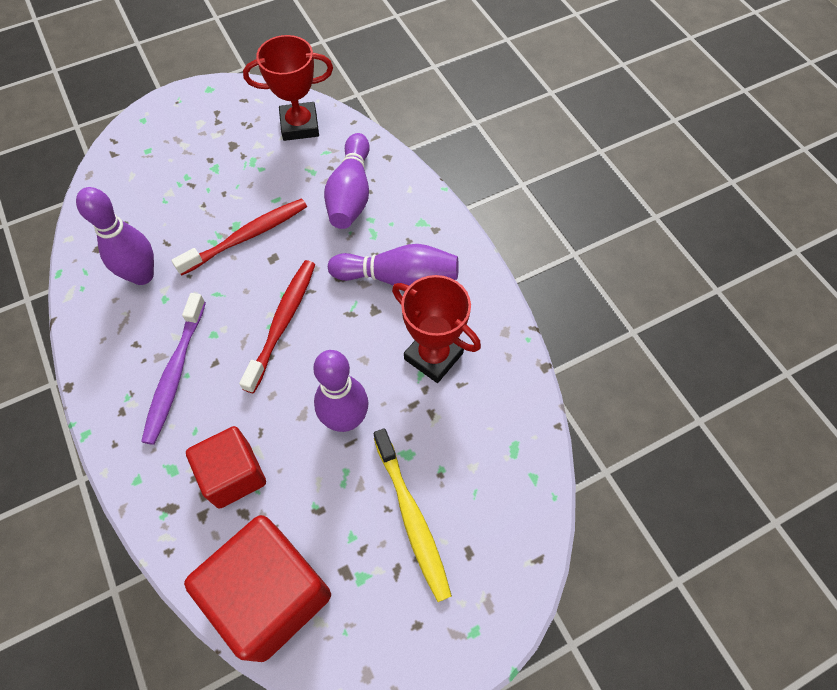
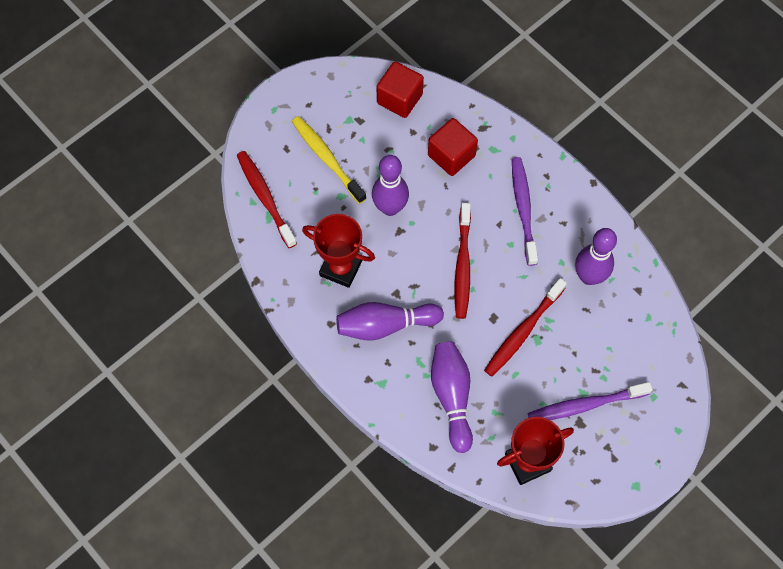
camera: 165 degrees right, 5 degrees up
red cube [184,515,331,662] -> red cube [377,61,424,118], size x0.63
none -> red toothbrush [237,151,297,248]
none -> purple toothbrush [528,382,653,420]

